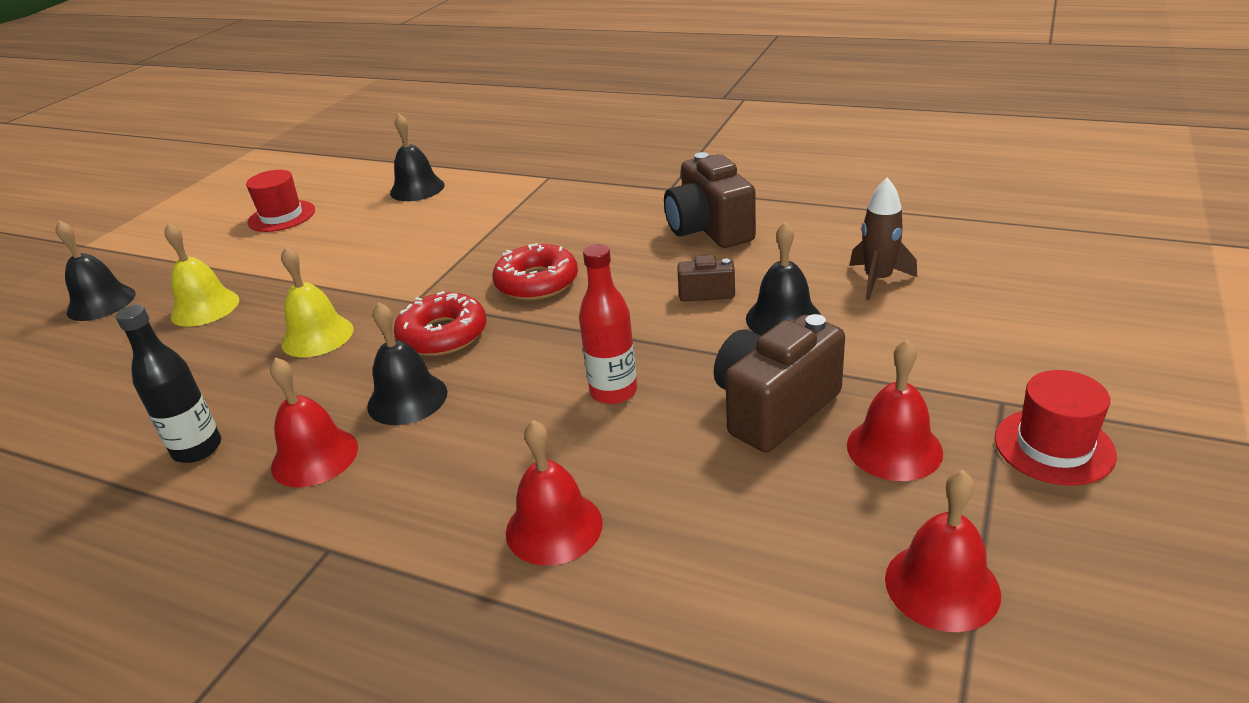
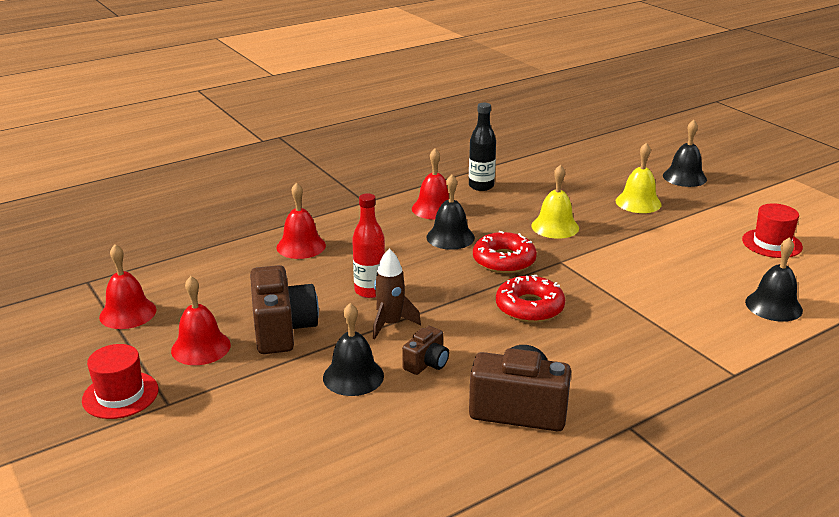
camera: 120 degrees right, 5 degrees down
brown rocket [850,177,917,300] -> brown rocket moved to [373,249,421,340]

